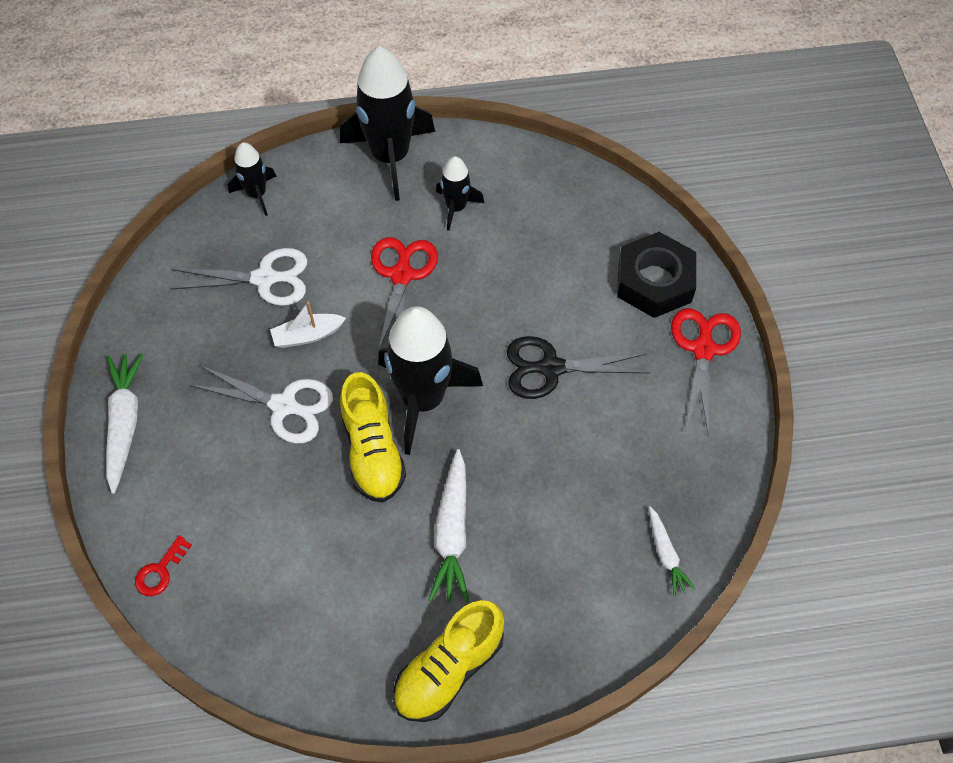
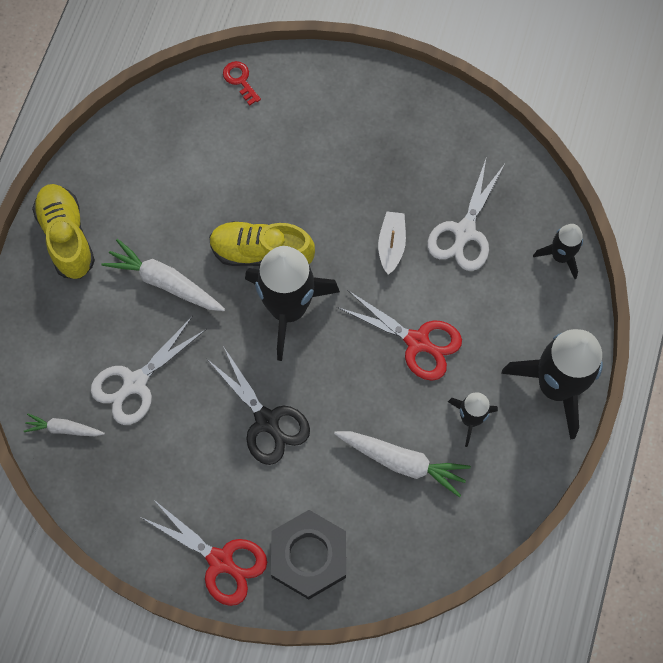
camera: 115 degrees right, 10 degrees up
white carrot [106,353,144,494] -> white carrot moved to [334,431,471,497]
white scissors [189,365,333,444] -> white scissors moved to [91,316,207,425]
black scissors [507,336,650,399] -> black scissors turned 120 degrees clockwise [206,346,310,465]

